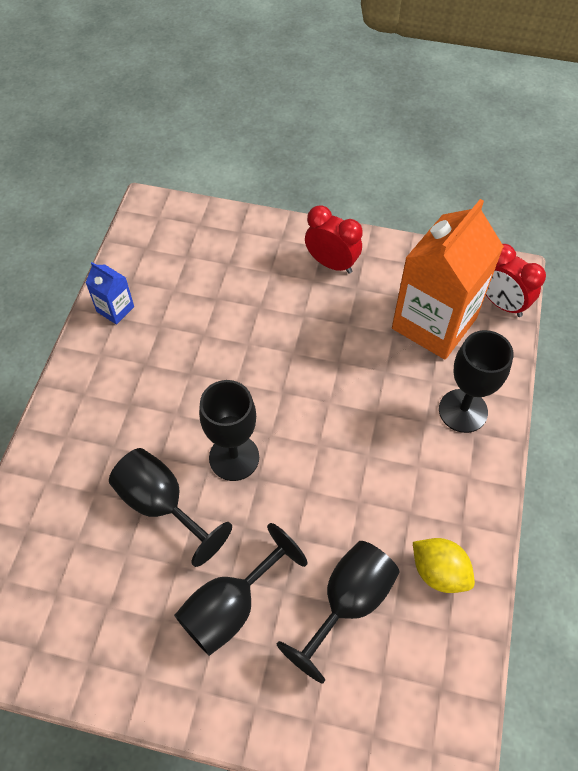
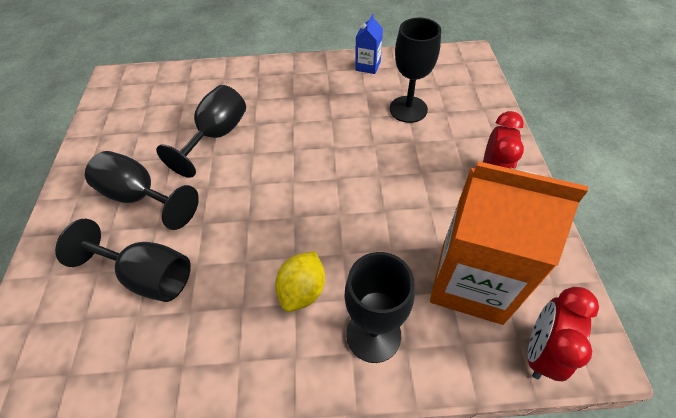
camera: 75 degrees right, 5 degrees down
black goblet [199,380,259,481] -> black goblet moved to [390,18,441,123]
yellow lemon [413,538,475,593] -> yellow lemon moved to [275,251,325,312]

